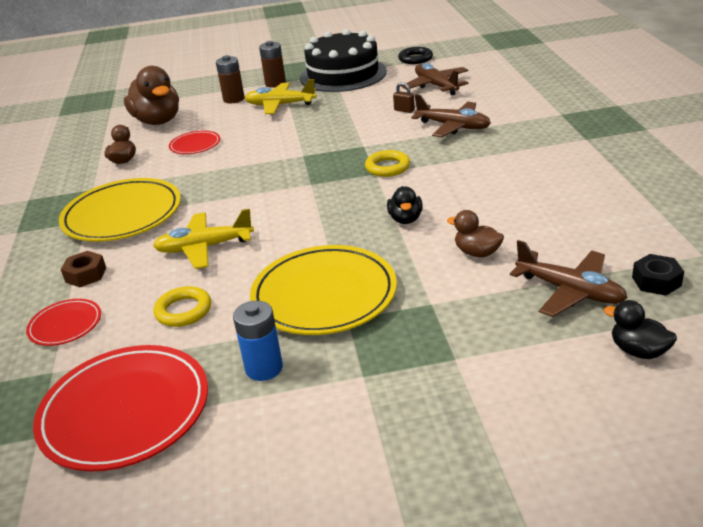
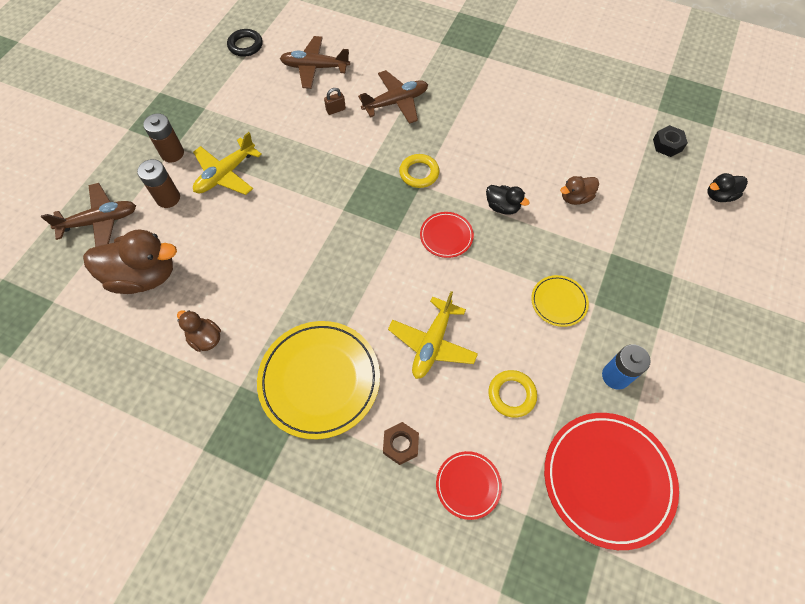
camera: 60 degrees left, 30 degrees up
red plate [169,131,220,154] -> red plate moved to [420,212,474,258]
yellow plate [250,245,397,335] -> yellow plate [531,275,589,327], size x0.50
black cake [300,29,387,92] -> none
brown plane [510,240,627,317] -> brown plane moved to [41,183,136,247]

